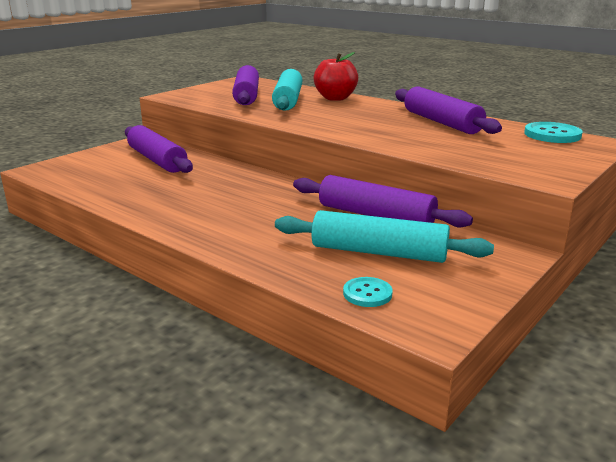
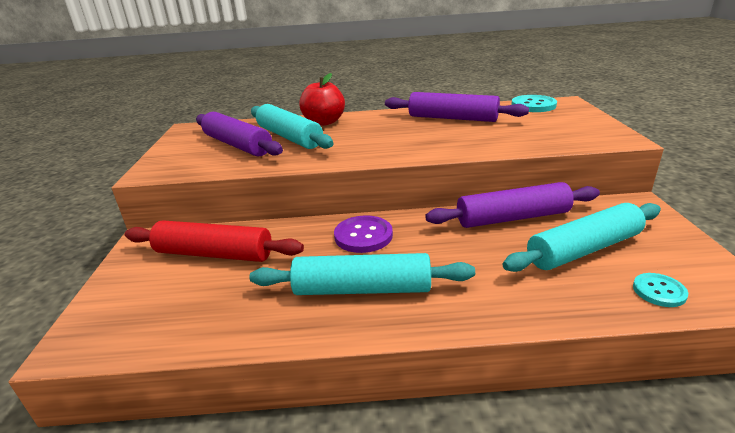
camera: 40 degrees left, 5 degrees up
purple rolling pin [125,125,193,173] -> red rolling pin [125,220,304,262]
none -> turquoise rolling pin [249,253,475,295]
none -> purple button [334,215,393,253]

